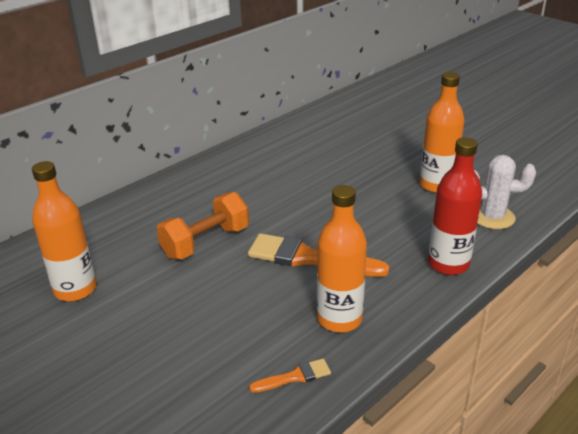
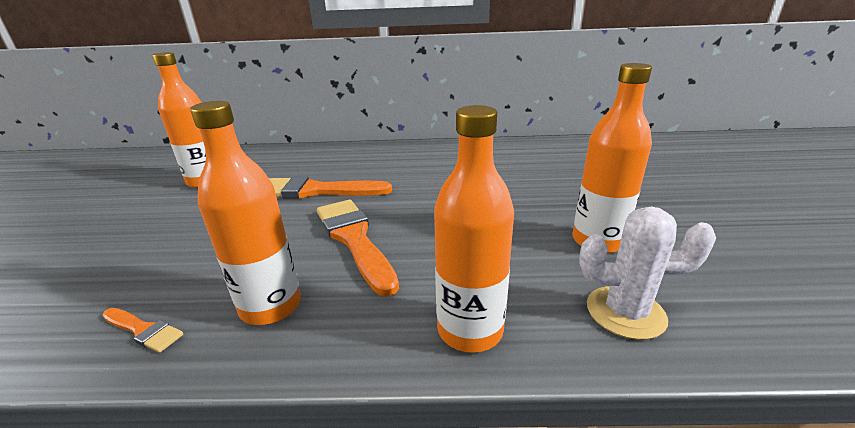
camera: 45 degrees right, 5 degrees down
orange dumbbell [157,192,249,259] -> orange brush [269,176,392,199]
red bottle [428,137,482,275] -> orange bottle [434,105,514,353]
white cactus [474,155,536,229] -> white cactus turned 45 degrees counterclockwise [579,206,716,340]

